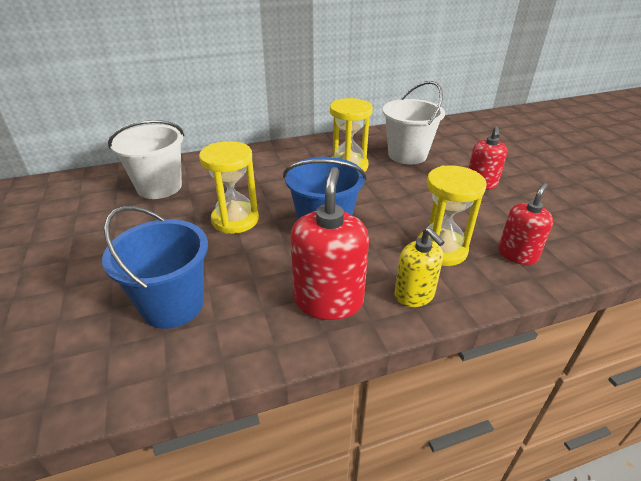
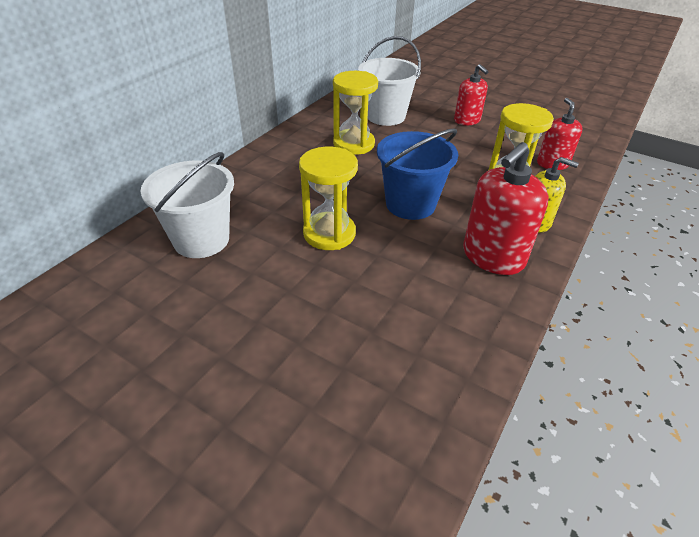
camera: 40 degrees left, 5 degrees up
blue bucket [102,206,208,329] -> none
red soap dispenser [290,167,369,320] -> red soap dispenser turned 105 degrees counterclockwise [463,142,549,275]

